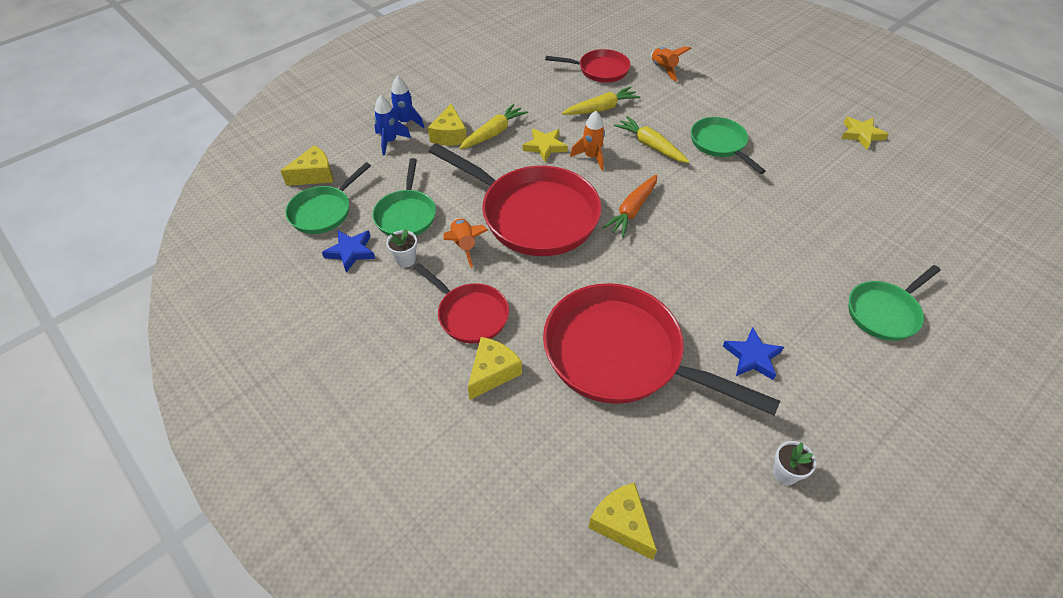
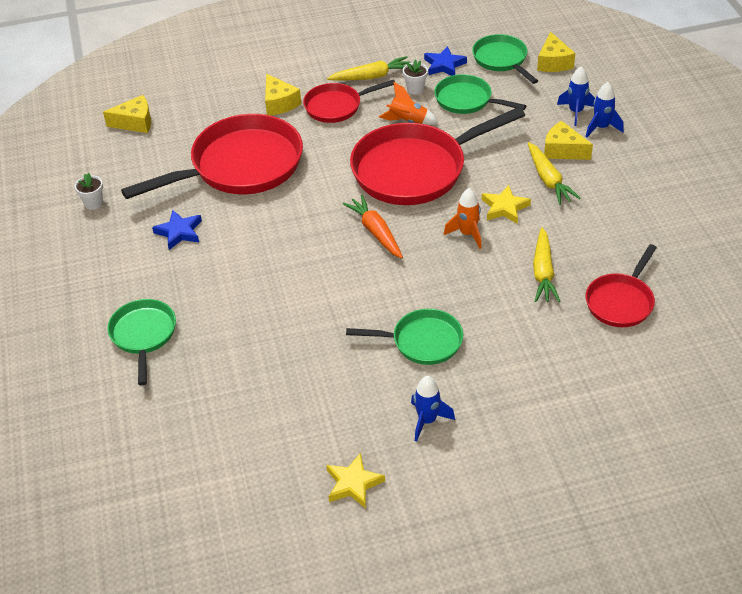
camera: 120 degrees right, 5 degrees down
yellow carrot [614,116,689,163] -> yellow carrot moved to [327,56,410,81]
orange rocket [651,47,692,81] -> none
none -> blue rocket [411,376,455,442]

